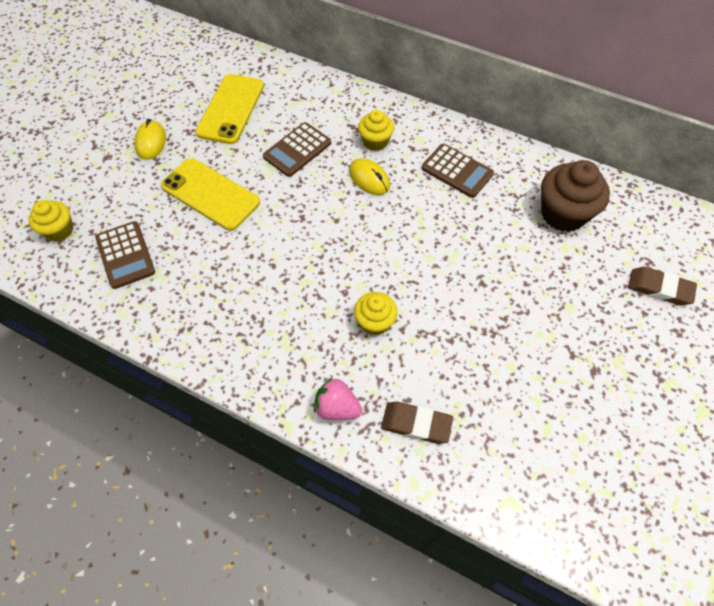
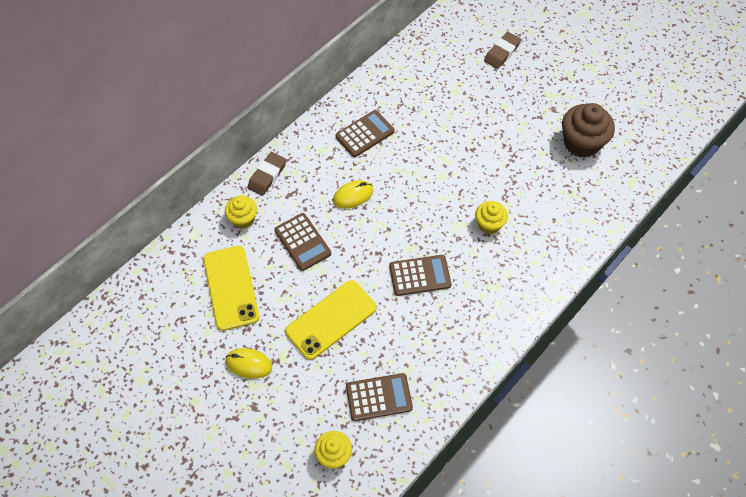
camera: 75 degrees left, 0 degrees up
yellow phone [195,74,264,144] -> yellow phone turned 45 degrees clockwise [203,246,259,331]
pink strawberry [314,377,362,420] -> none
yellow cupcake [358,110,394,151] -> yellow cupcake moved to [225,196,257,229]
brown eraser [381,402,453,444] -> brown eraser moved to [247,152,286,196]
brown cupcake [541,160,610,232] -> brown cupcake moved to [562,103,615,158]
none -> brown calculator [389,255,452,296]

